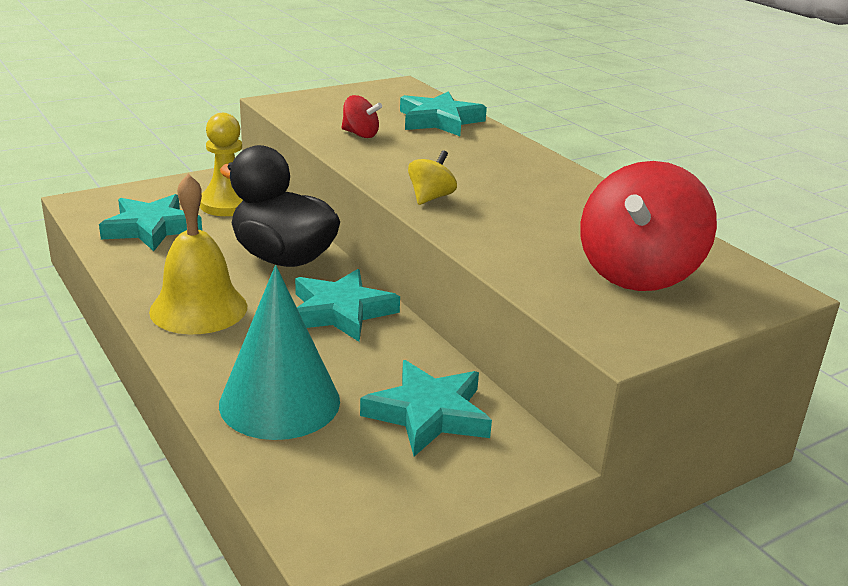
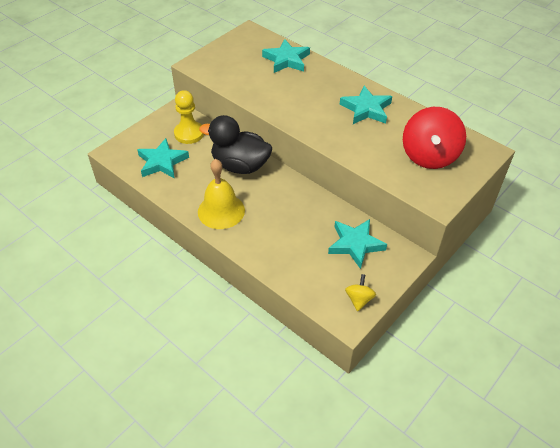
camera: 15 degrees left, 20 degrees up
turquoise cone [219,265,340,440] -> none
turquoise star [295,269,400,342] -> turquoise star moved to [339,86,392,124]
red spinning top [341,95,382,138] -> none
yellow spinning top [408,150,457,205] -> yellow spinning top moved to [345,274,376,311]

